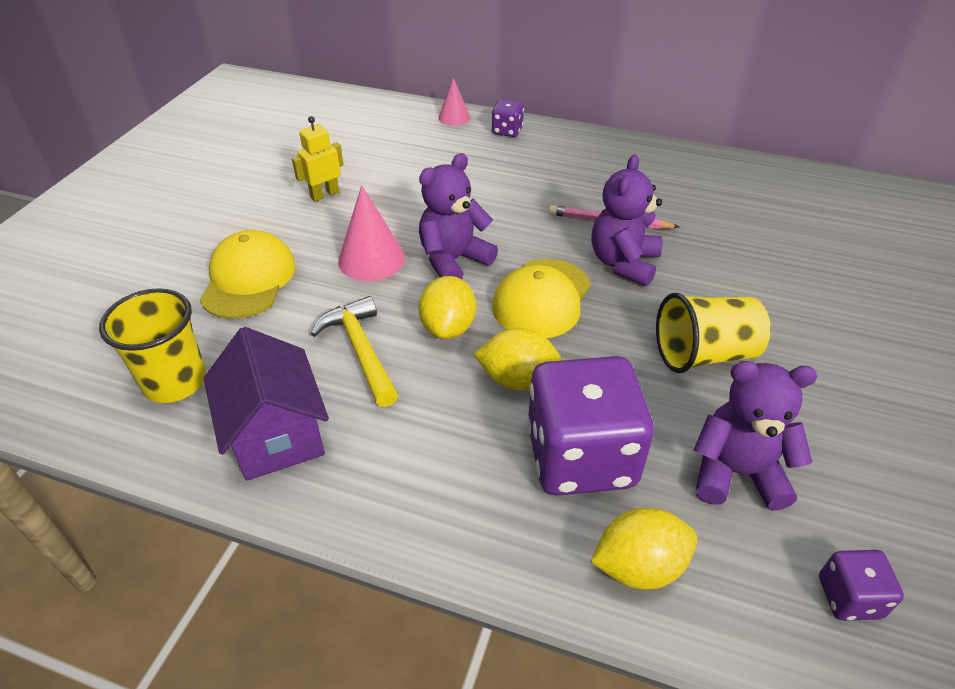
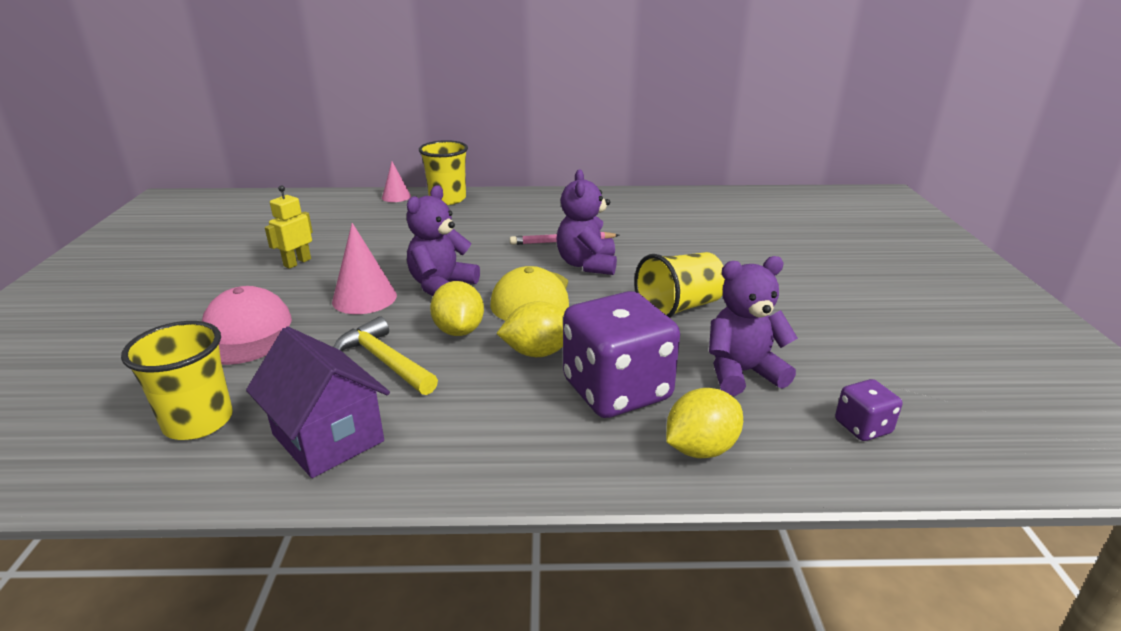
camera: 20 degrees left, 15 degrees down
yellow cap [200,230,296,319] -> pink cap [202,286,292,365]
purple dice [492,99,524,137] -> yellow cup [419,140,468,205]

